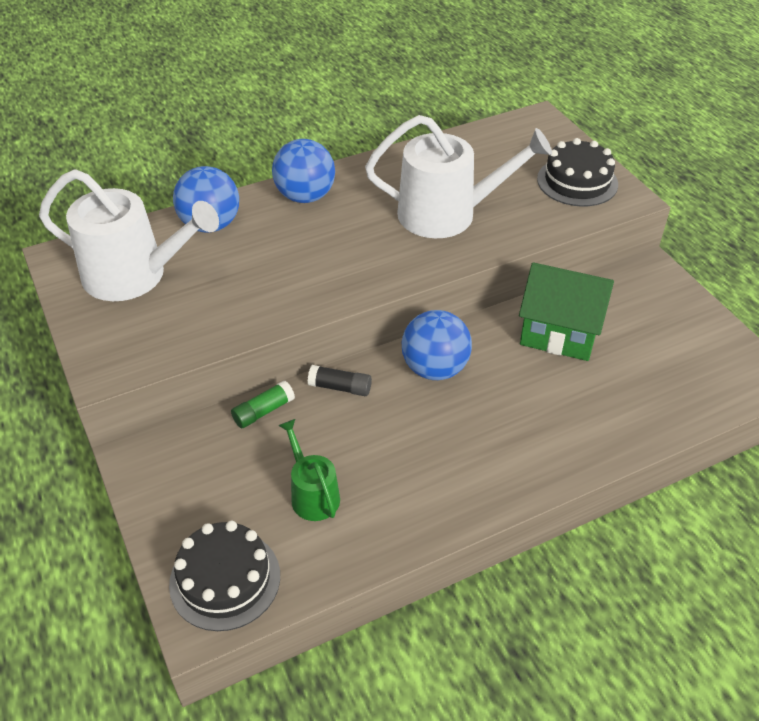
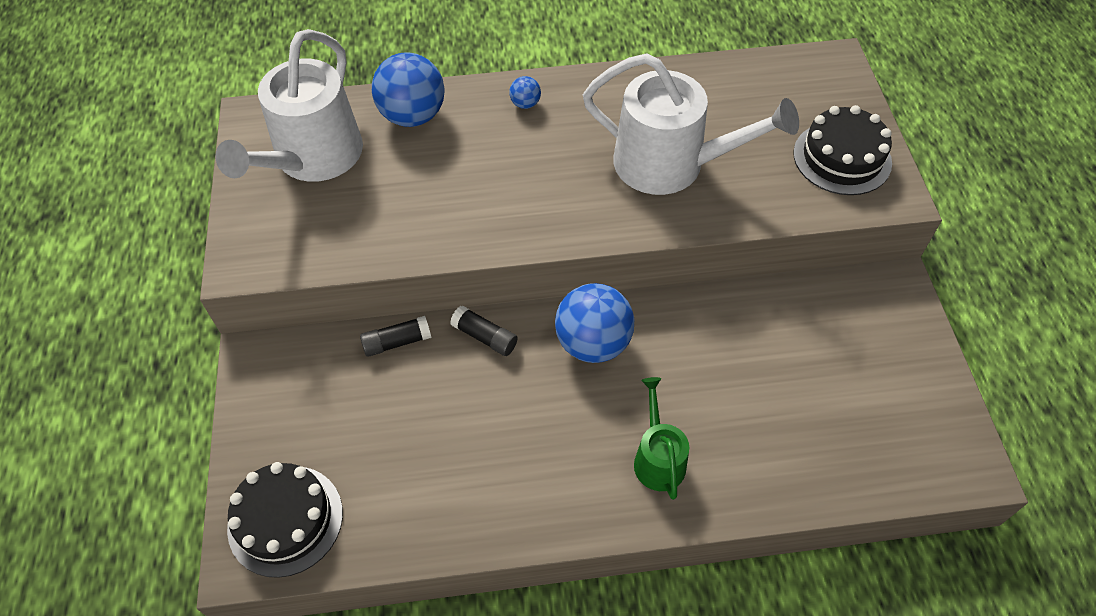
camera: 20 degrees right, 10 degrees up
white watering can [39,169,219,301] -> white watering can turned 75 degrees clockwise [216,29,363,182]
green glue stick [231,381,295,428] -> black glue stick [360,316,431,357]
blue ball [272,139,335,203] -> blue ball [509,76,541,109], size x0.45
green watering can [278,419,340,521] -> green watering can moved to [634,377,689,500]
green house [519,262,614,361] -> none

